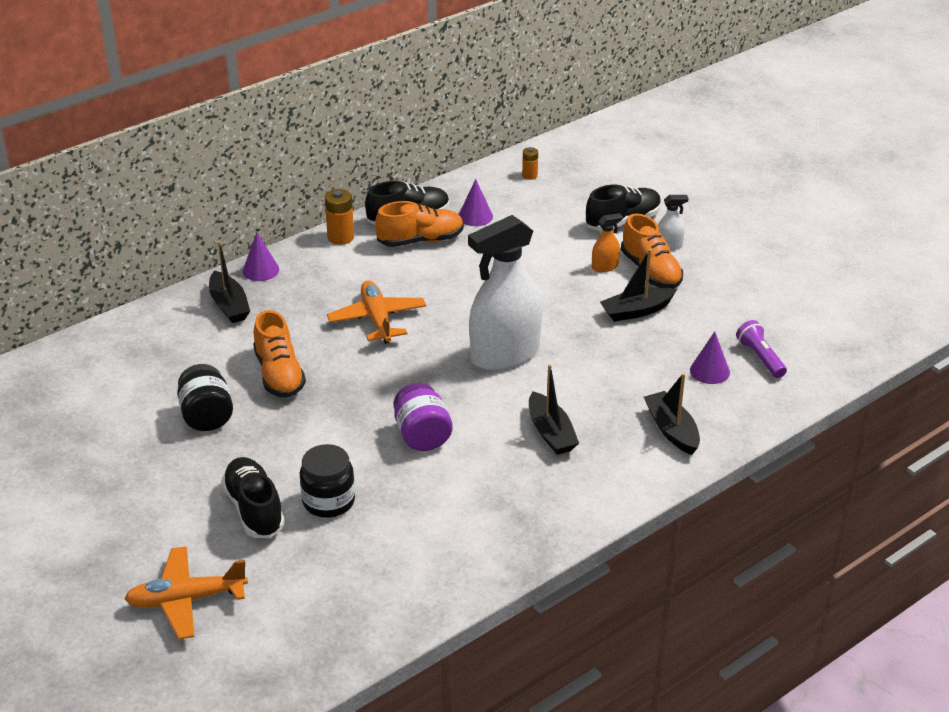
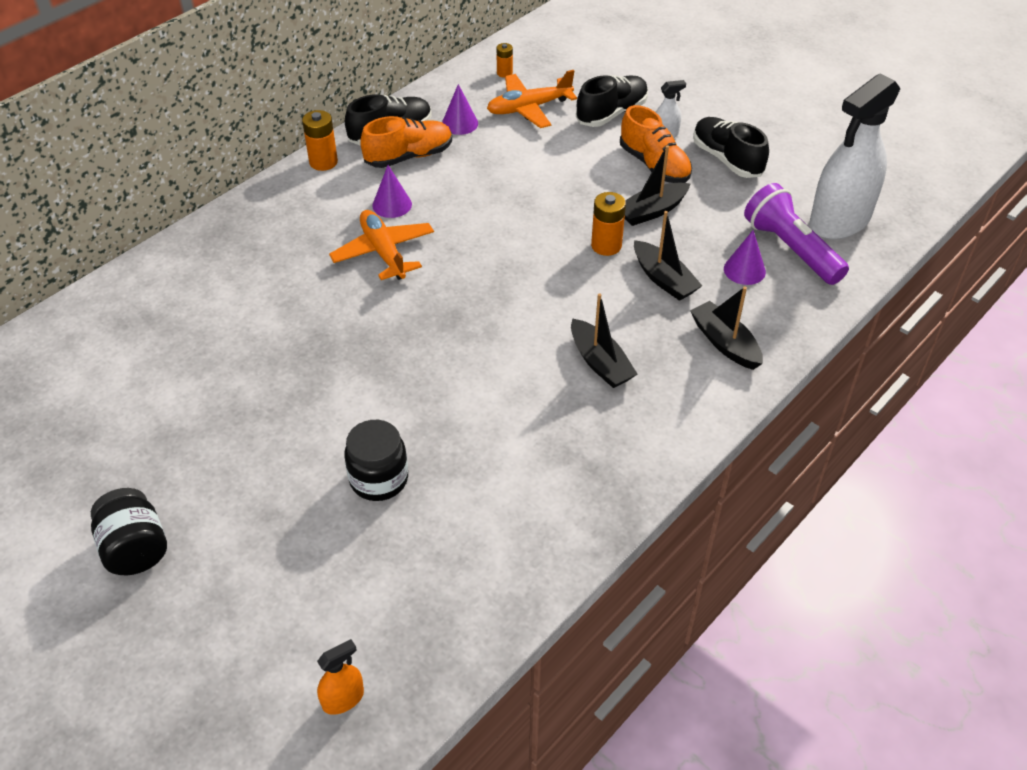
camera: 10 degrees left, 10 degrees up
orange plane [124,546,248,639] -> orange plane moved to [487,70,577,128]
black jar [177,364,233,431] -> black jar moved to [91,488,167,575]
black boat [209,241,250,323] -> black boat moved to [634,211,702,301]
black shoe [221,457,285,538] -> black shoe moved to [693,117,769,178]
purple cone [243,232,279,281] -> purple cone moved to [372,165,412,218]
orange shoe [253,310,306,398] -> none
purple jar [393,383,453,451] -> none
white spray bottle [468,215,542,371] -> white spray bottle moved to [810,73,901,240]
orange spray bottle [592,213,623,272] -> orange spray bottle moved to [317,639,364,715]
purple flashlight [736,320,787,378] -> purple flashlight [744,183,849,285], size x1.69
none -> orange battery [591,192,626,256]

